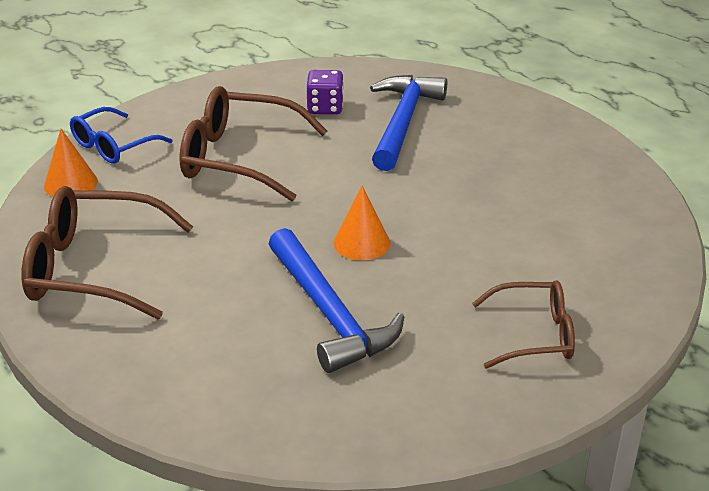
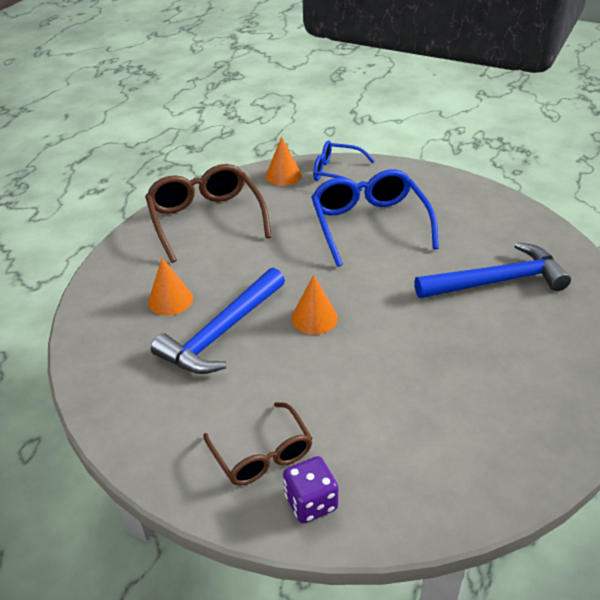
camera: 65 degrees right, 5 degrees up
brown glasses [179,86,327,201] -> blue glasses [311,169,439,267]
purple dice [306,70,344,114] -> purple dice moved to [283,456,338,523]
none -> orange cone [148,258,193,316]

